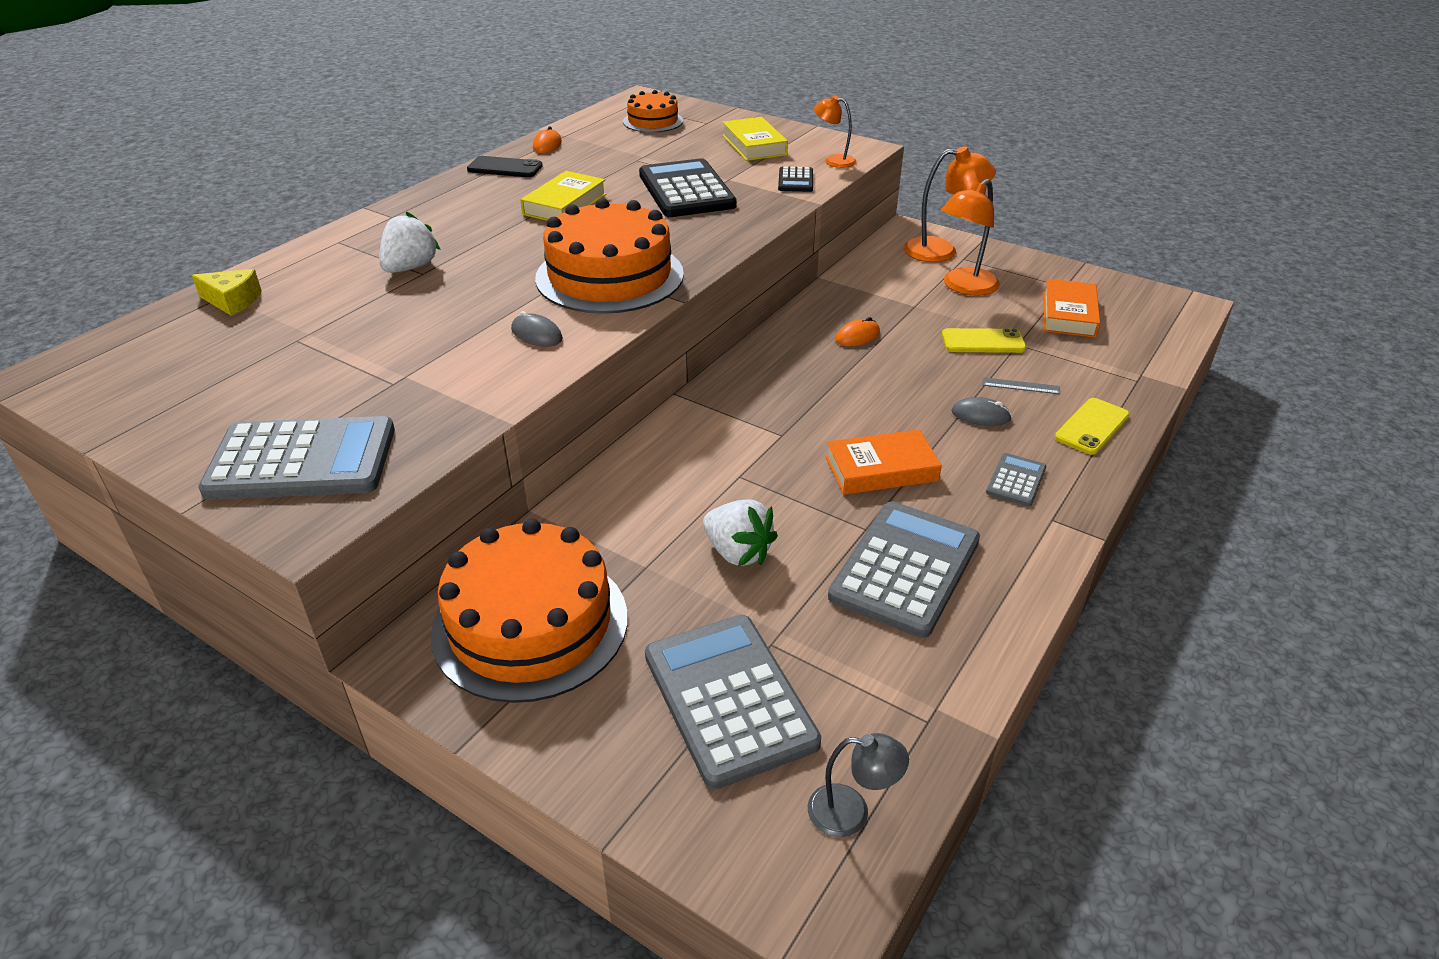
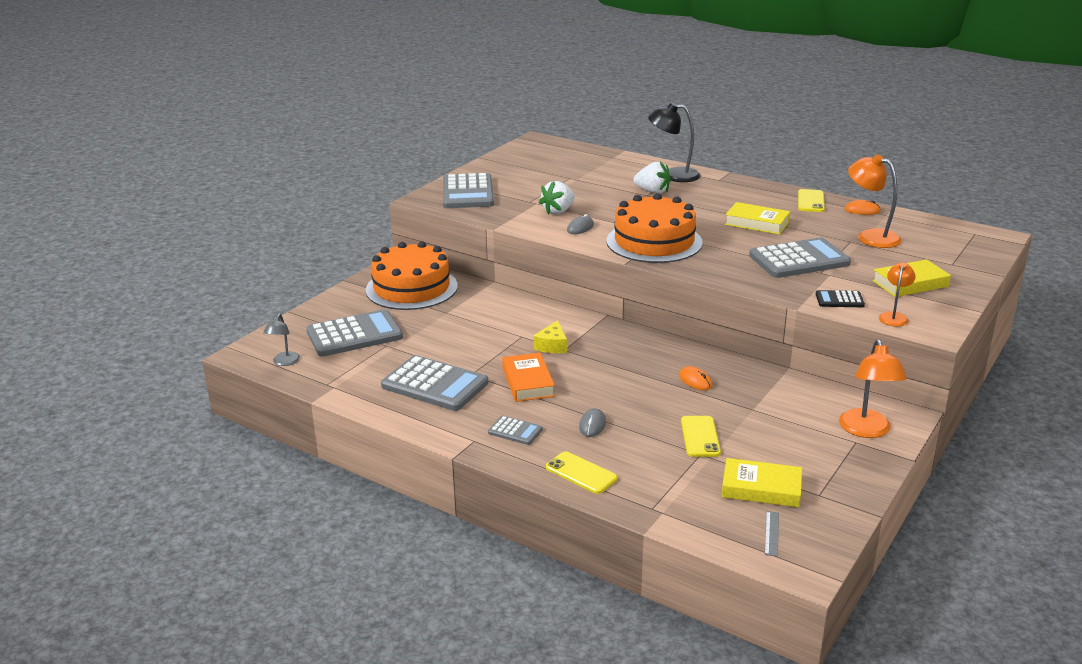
camera: 90 degrees right, 10 degrees down
yellow cheese [192,269,262,316] -> yellow cheese moved to [533,320,567,353]
black phone [467,156,543,177] -> yellow phone [798,189,825,212]
orange cake [623,90,683,133] -> none
black calculator [639,158,737,217] -> grey calculator [749,238,851,278]
white strawberry [703,499,778,566] -> white strawberry moved to [539,181,575,215]
orange lamp [941,179,1000,296] -> orange lamp moved to [848,154,902,248]
grey ruler [983,377,1060,394] -> grey ruler moved to [765,511,779,557]
orange book [1043,279,1100,338] -> yellow book [722,458,802,507]
none -> black lamp [648,102,701,182]

